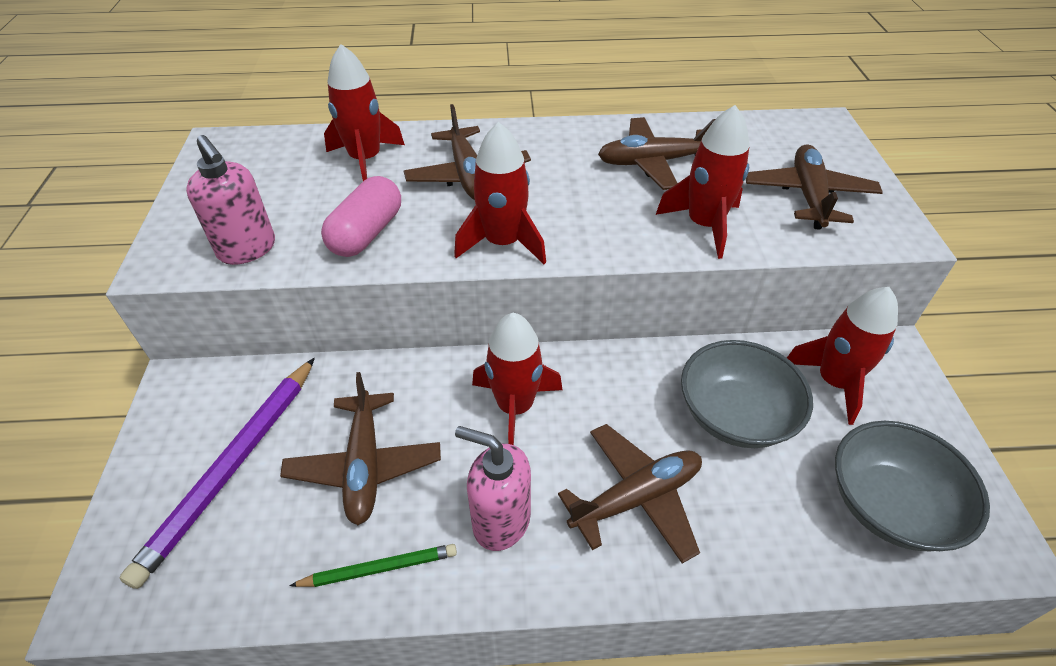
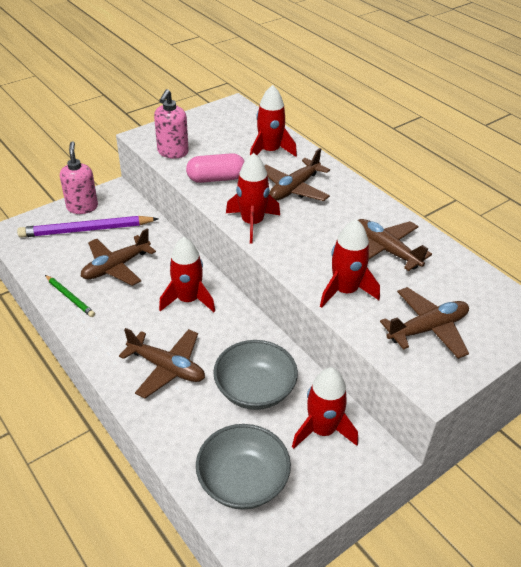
camera: 55 degrees right, 5 degrees down
pink soap dispenser [455,426,531,551] -> pink soap dispenser moved to [60,141,98,214]

